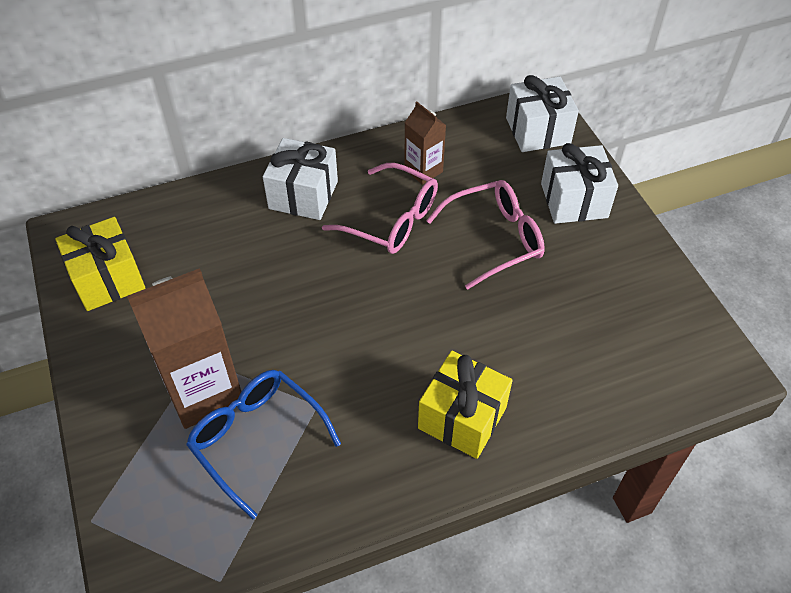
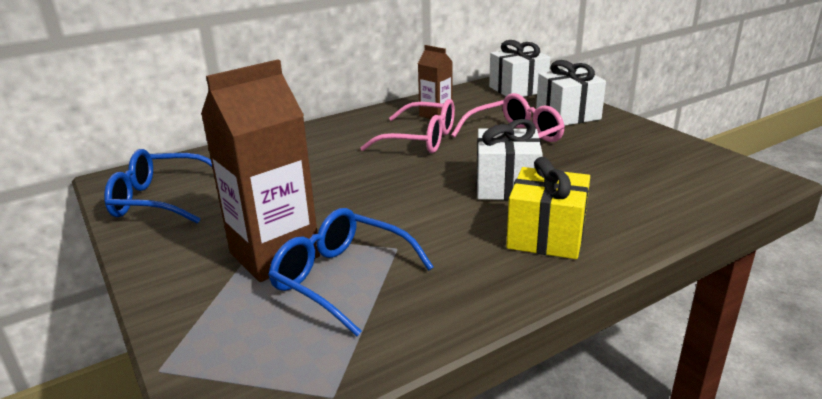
camera: 10 degrees left, 25 degrees down
yellow gift [55,217,145,311] -> blue glasses [104,149,212,224]
white gift [263,138,338,220] -> white gift moved to [476,119,543,200]

